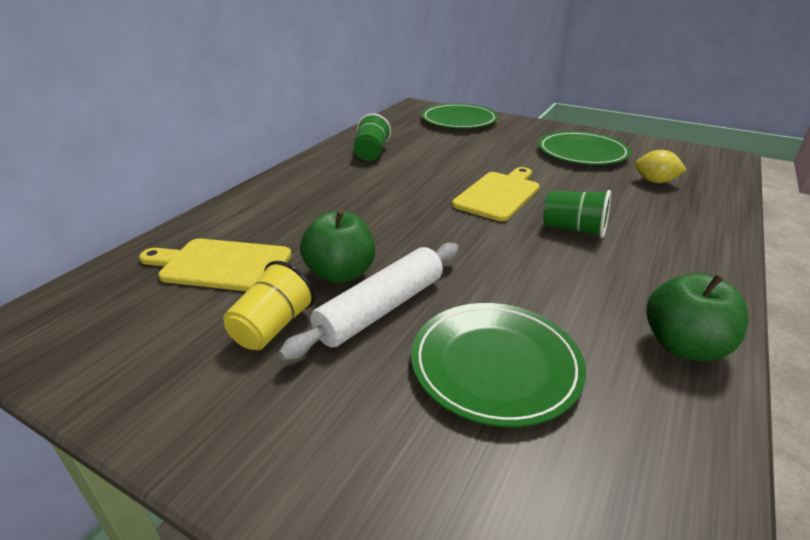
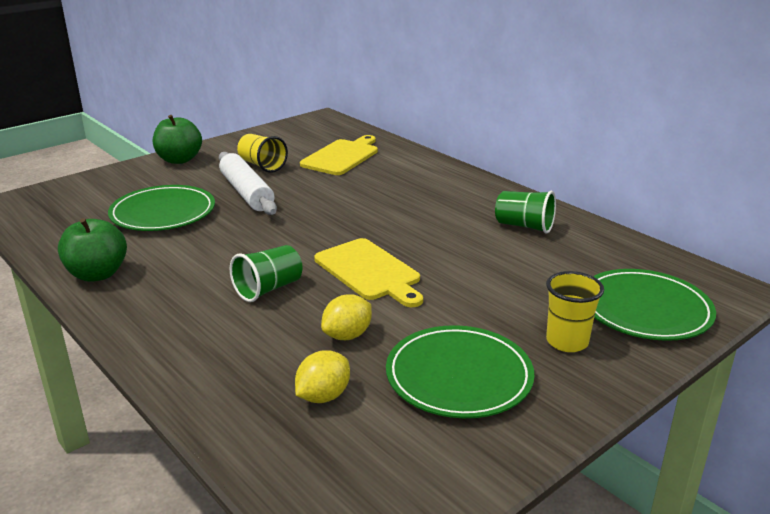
camera: 110 degrees right, 5 degrees down
green apple [300,210,375,283] -> green apple moved to [153,115,202,164]
none -> yellow lemon [321,294,372,340]
none -> yellow cup [546,271,604,352]

